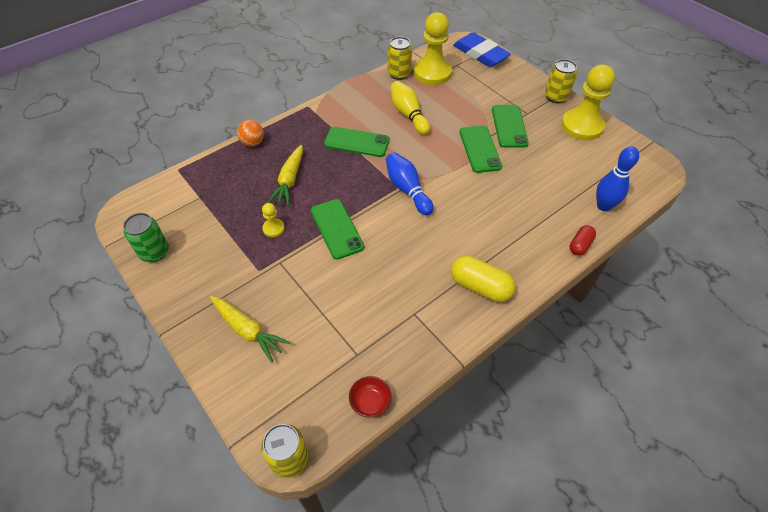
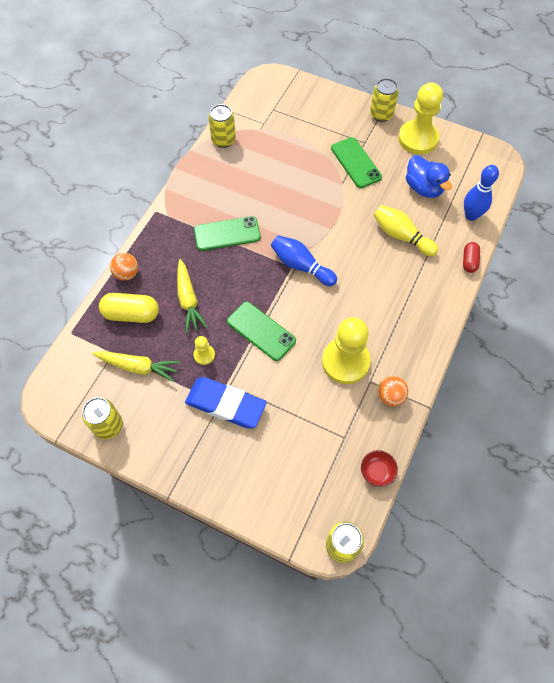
camera: 25 degrees left, 10 degrees up
green can [123,213,169,262] -> yellow can [82,397,123,439]
yellow carrot [210,296,290,362] -> yellow carrot moved to [92,351,180,382]
yellow bowling pin [390,81,430,135] -> yellow bowling pin moved to [374,205,438,256]
yellow pawn [414,12,452,85] -> yellow pawn moved to [322,317,371,384]
yellow capsule [451,256,516,302] -> yellow capsule moved to [99,293,159,323]
blue eraser [453,32,511,67] -> blue eraser moved to [185,377,267,428]
green phone [459,125,502,173] -> none
none -> orange ball [378,376,408,406]
none -> blue duck [406,155,452,198]

